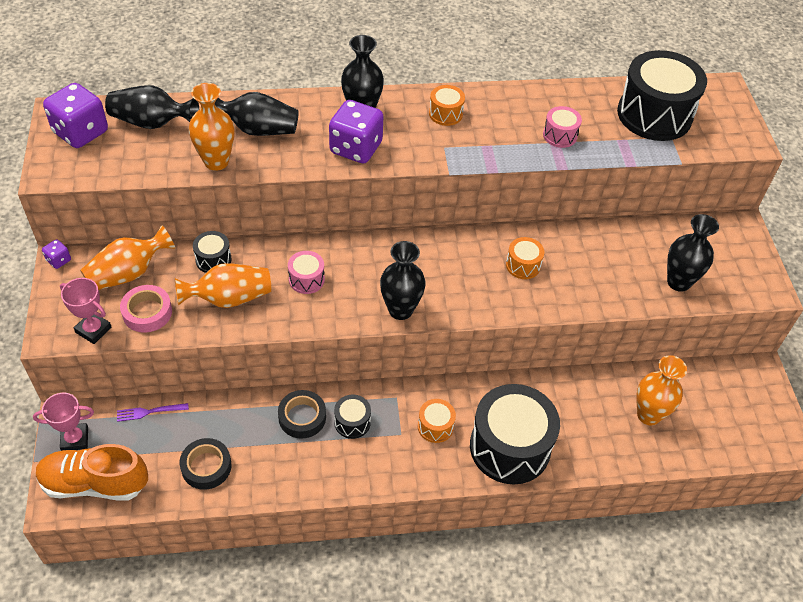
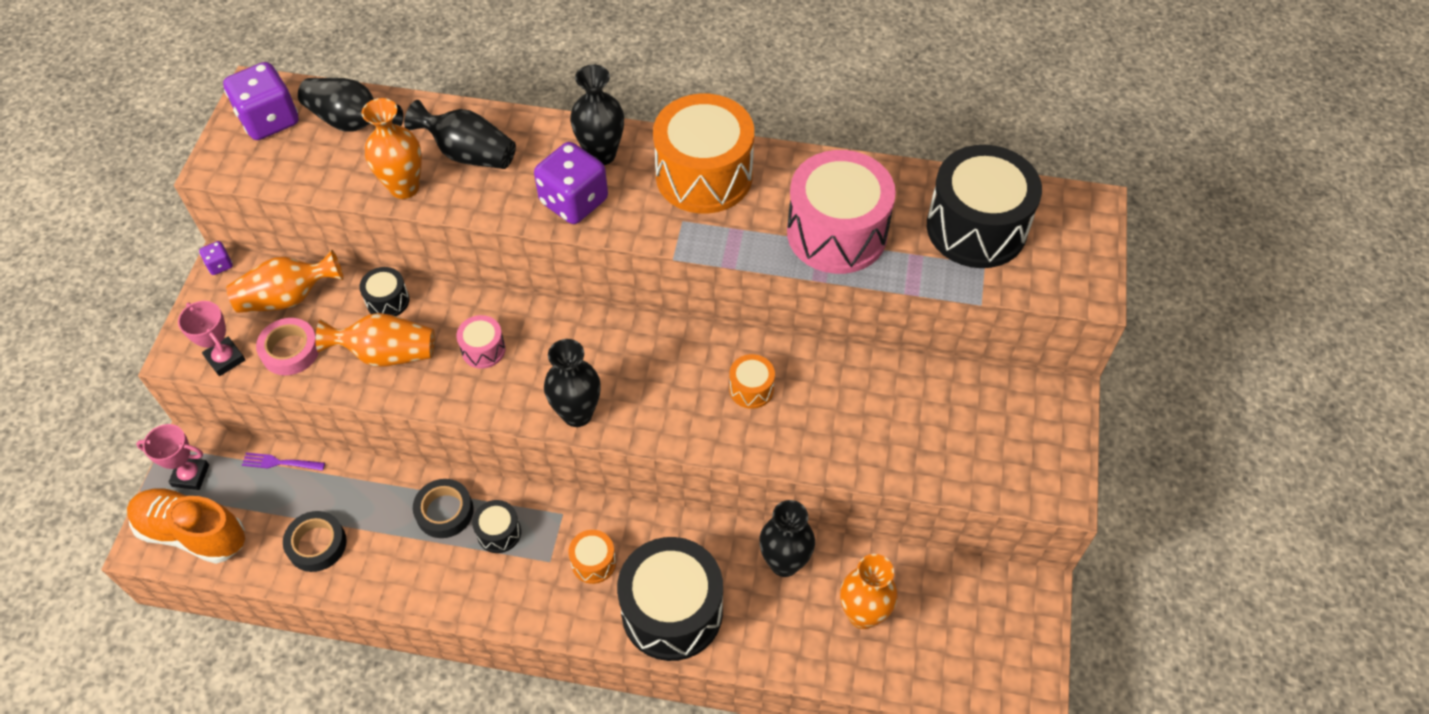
camera: 20 degrees right, 5 degrees up
orange drum [429,85,465,126] -> orange drum [653,94,754,214], size x2.22
pink drum [543,106,582,148] -> pink drum [787,150,896,274], size x2.22
black vase [667,214,719,292] -> black vase moved to [759,500,815,577]

